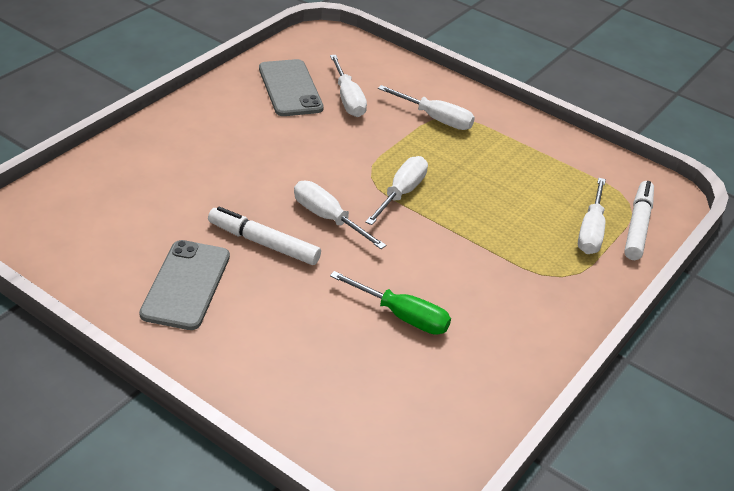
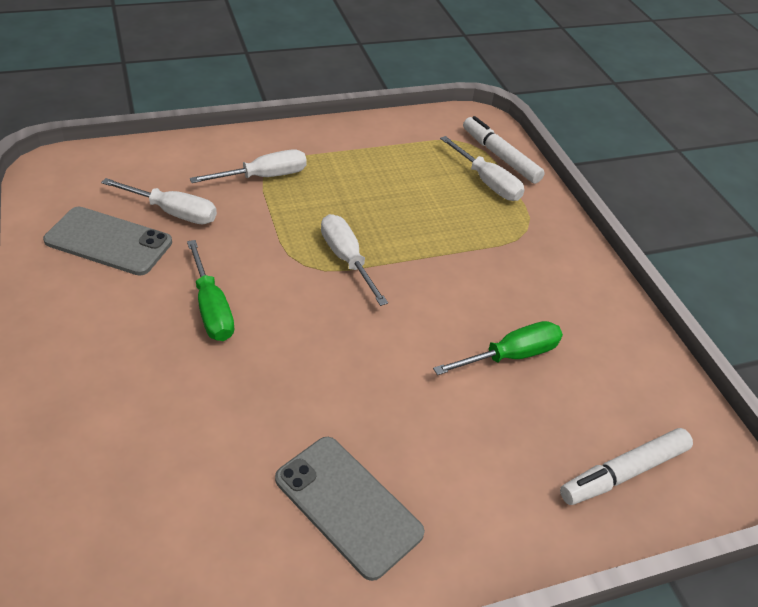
camera: 55 degrees left, 5 degrees up
white marker [208,207,321,265] -> white marker moved to [560,428,693,505]
white screwdriver [294,181,386,249] -> none
none -> green screwdriver [187,240,234,341]

